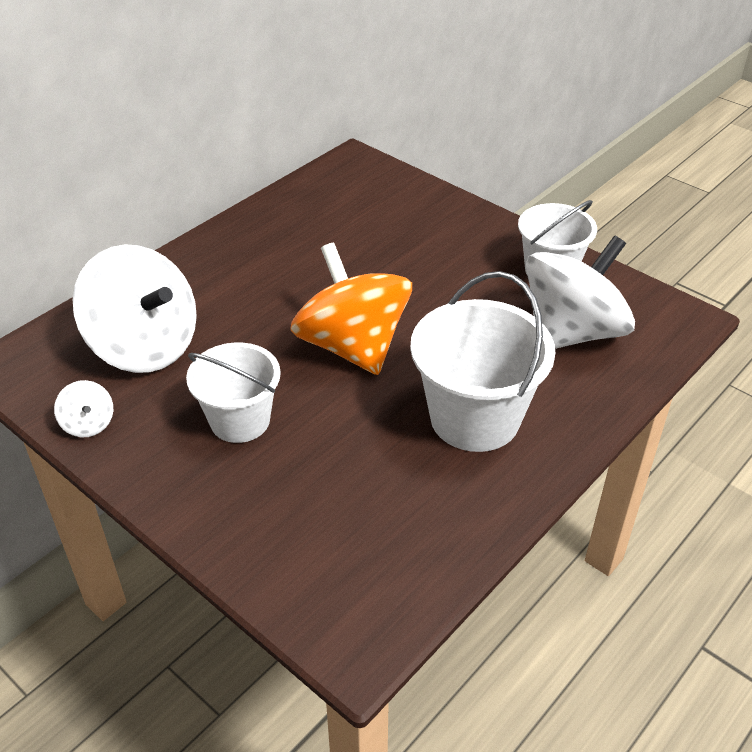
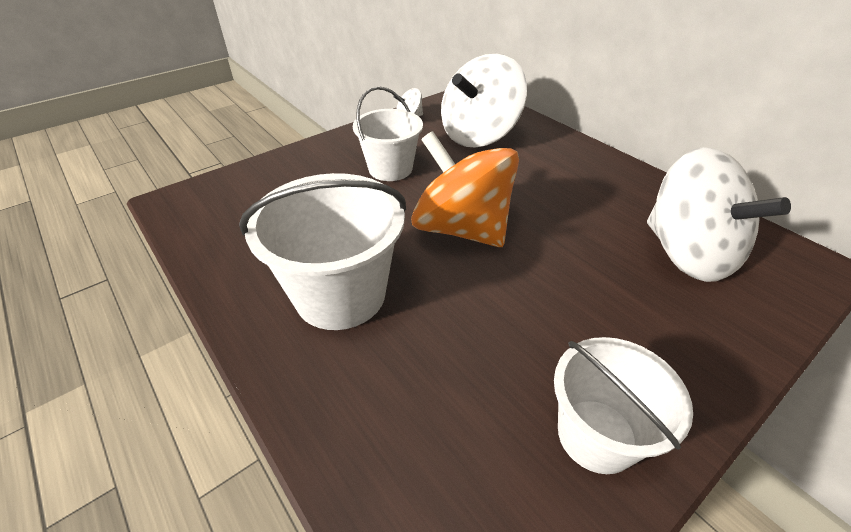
camera: 100 degrees right, 0 degrees up
orange spinning top [290,243,412,375] -> orange spinning top turned 120 degrees counterclockwise [411,131,519,247]
white spinning top [526,236,635,349] -> white spinning top moved to [647,147,791,282]

